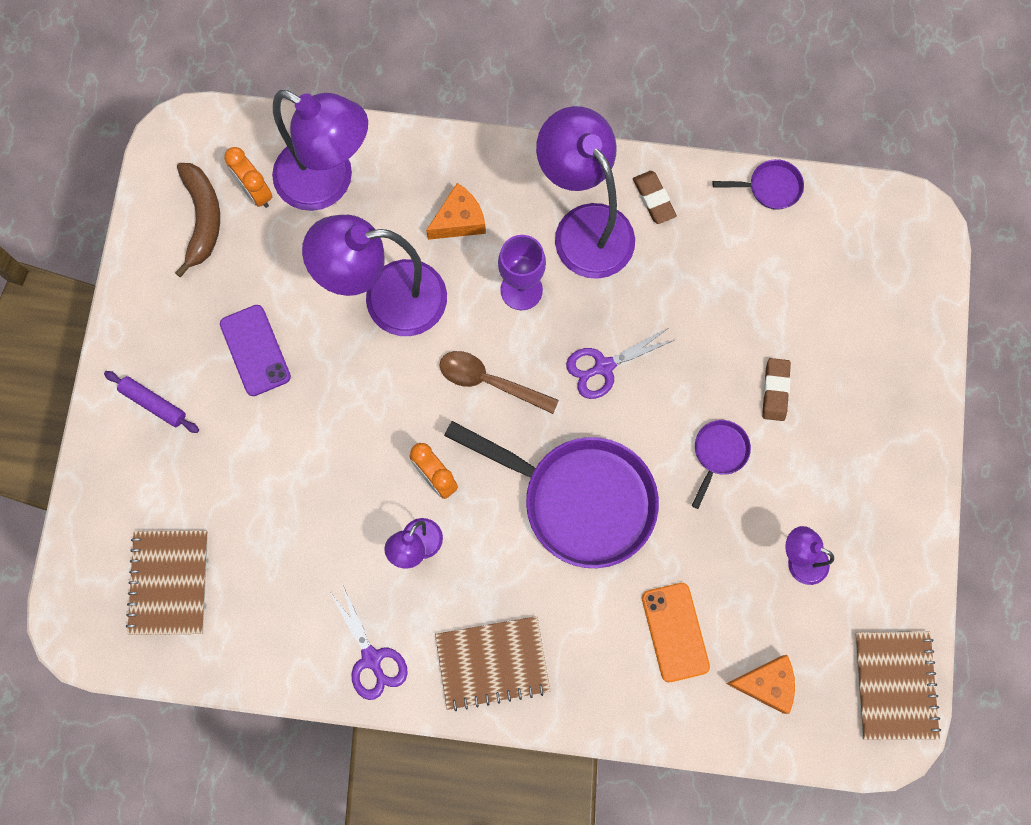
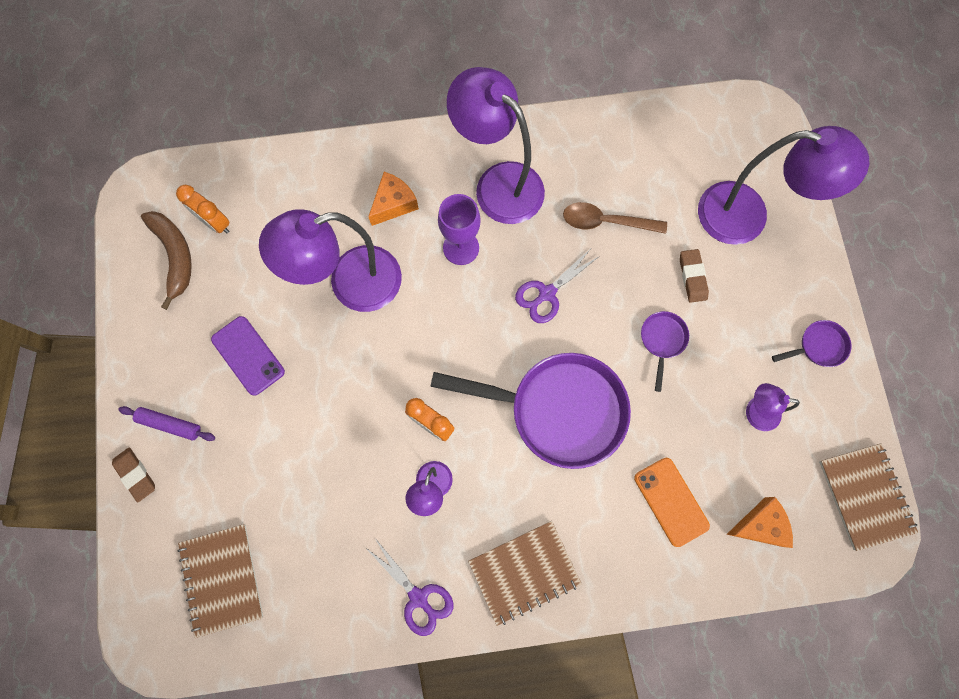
camera: 15 degrees left, 0 degrees up
purple lamp [272,90,368,211] -> purple lamp moved to [698,126,869,245]
brown spoon [439,351,559,414] -> brown spoon moved to [563,202,667,234]
brown eraser [633,171,677,224] -> brown eraser moved to [112,447,155,502]
purple pan [713,159,804,210] -> purple pan moved to [772,320,851,367]

